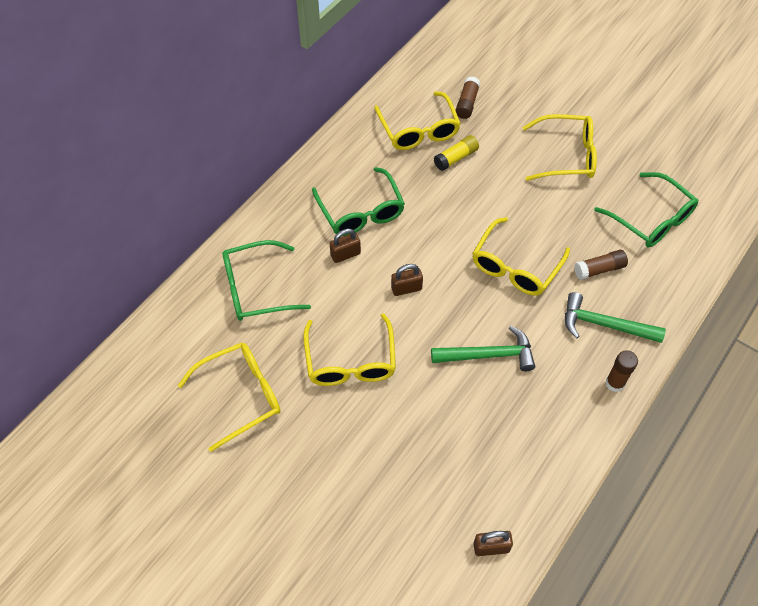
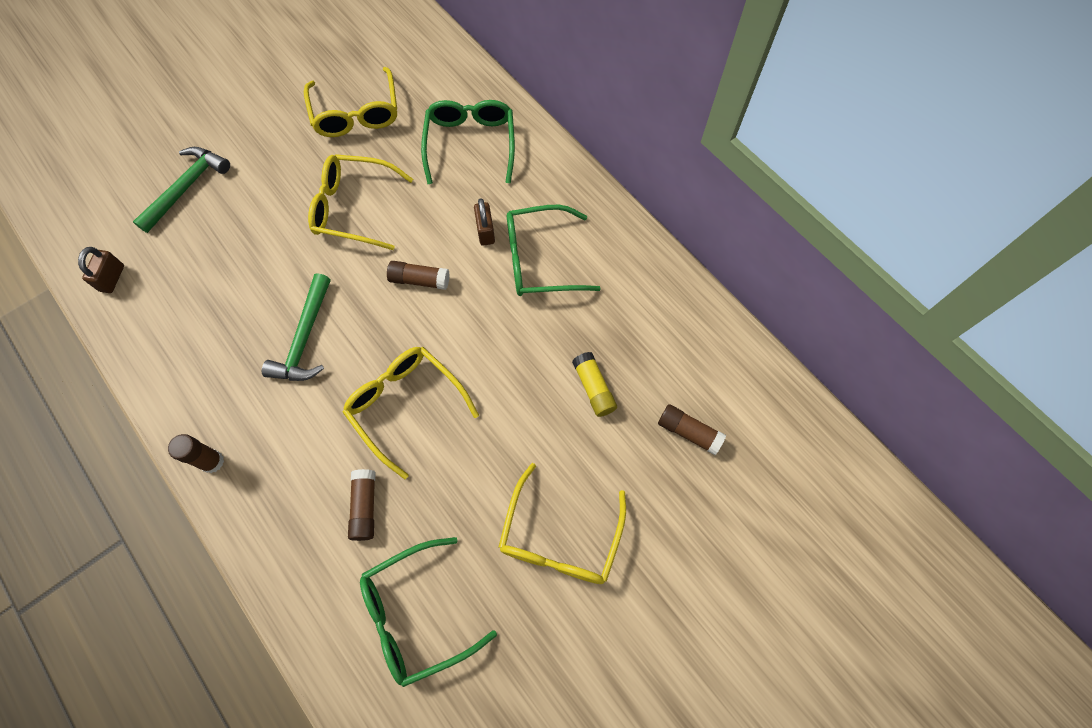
camera: 105 degrees right, 10 degrees up
yellow glasses [374,91,461,150] -> none
brown padlock [391,264,423,296] -> brown glue stick [387,261,450,290]
green hammer [565,292,666,343] -> green hammer moved to [133,147,230,233]

